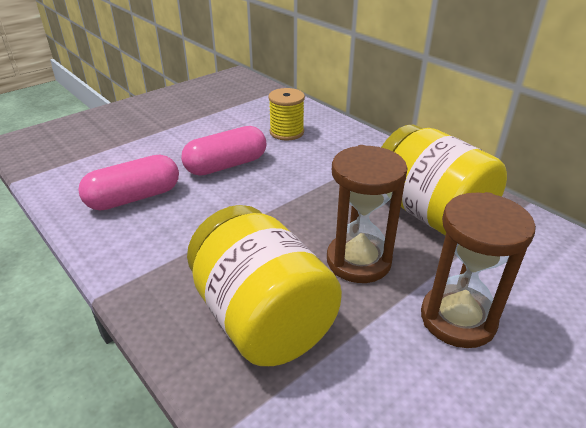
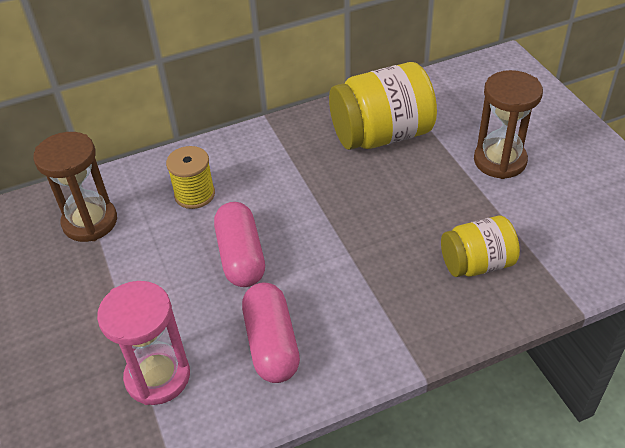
camera: 70 degrees left, 10 degrees up
yellow jar [187,205,342,366] -> yellow jar [441,216,520,277], size x0.61
brown hourglass [327,145,408,283] -> brown hourglass moved to [33,132,117,242]
none -> pink hourglass [97,281,190,405]

